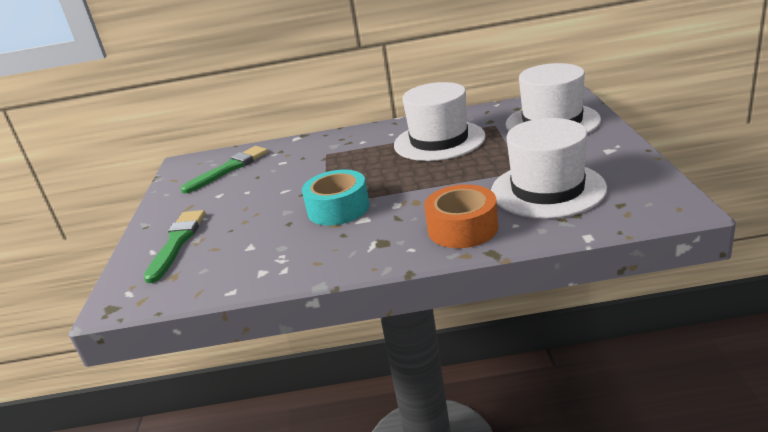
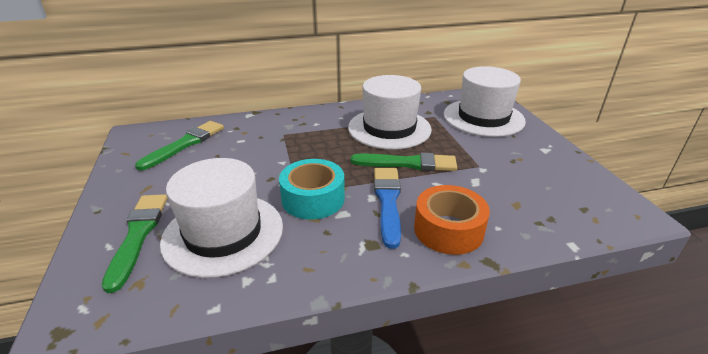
camera: 15 degrees left, 5 degrees up
white hat [491,118,607,219] -> white hat moved to [160,158,283,278]
none -> green brush [350,153,457,171]
none -> blue brush [374,168,401,249]

